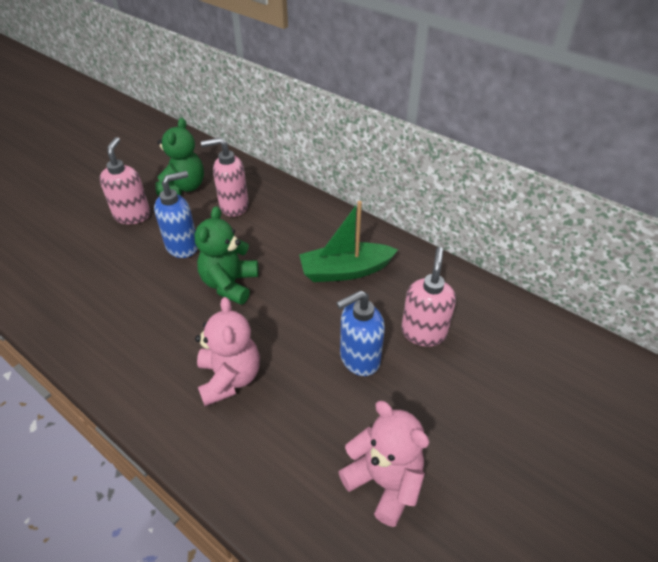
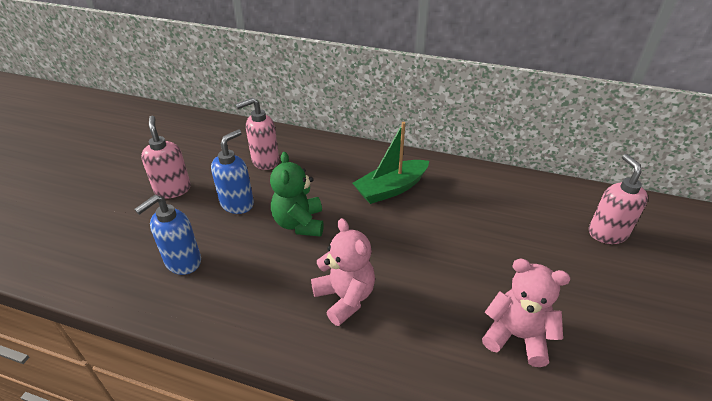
camera: 20 degrees left, 5 degrees down
green teddy bear [155,118,204,196] -> none
blue soap dispenser [336,290,385,376] -> blue soap dispenser moved to [134,195,201,275]
pink soap dispenser [401,247,456,346] -> pink soap dispenser moved to [589,154,648,244]

